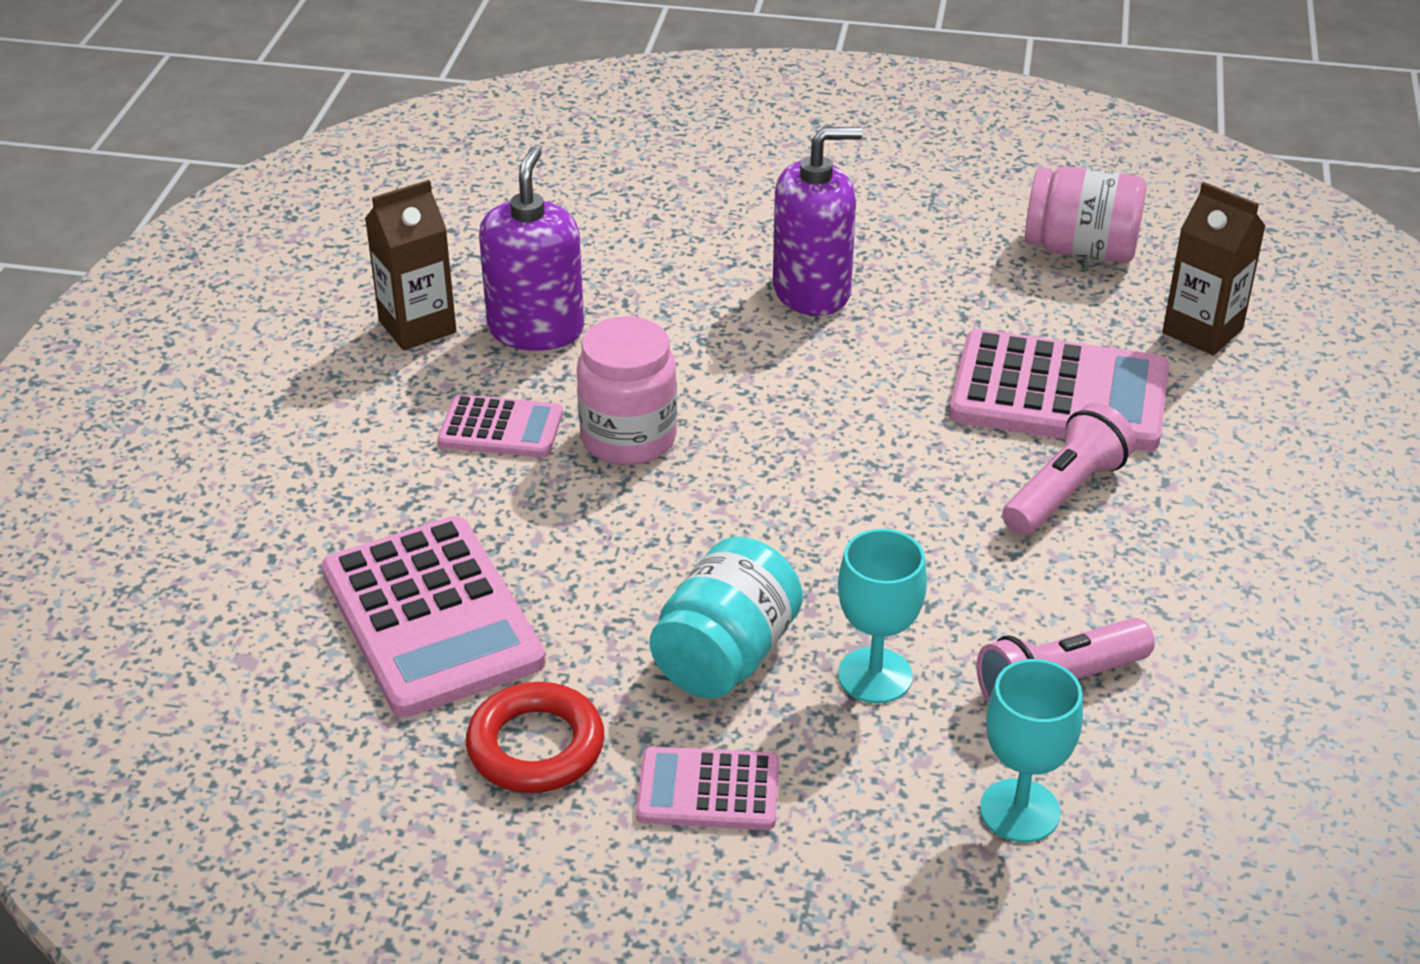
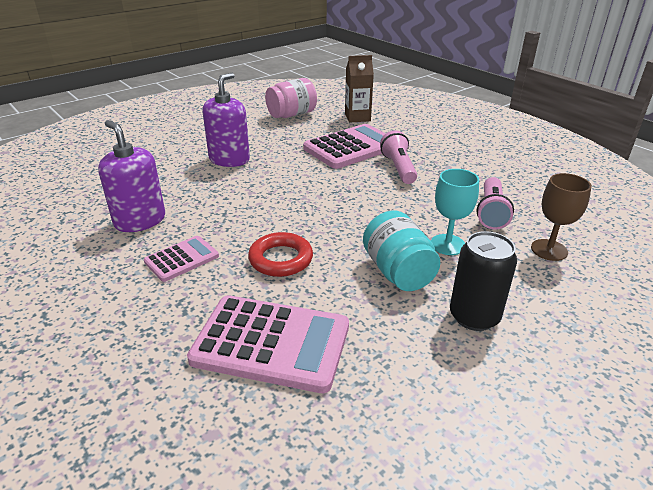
camera: 50 degrees left, 5 degrees down
brown carton [365,180,456,350] -> none
red ring [466,682,604,793] -> red ring moved to [248,232,313,277]
pink jar [577,316,677,465] -> none
pink calculator [636,746,779,830] -> black can [450,231,517,331]
turquoise goblet [980,659,1083,842] -> brown goblet [531,173,592,261]

